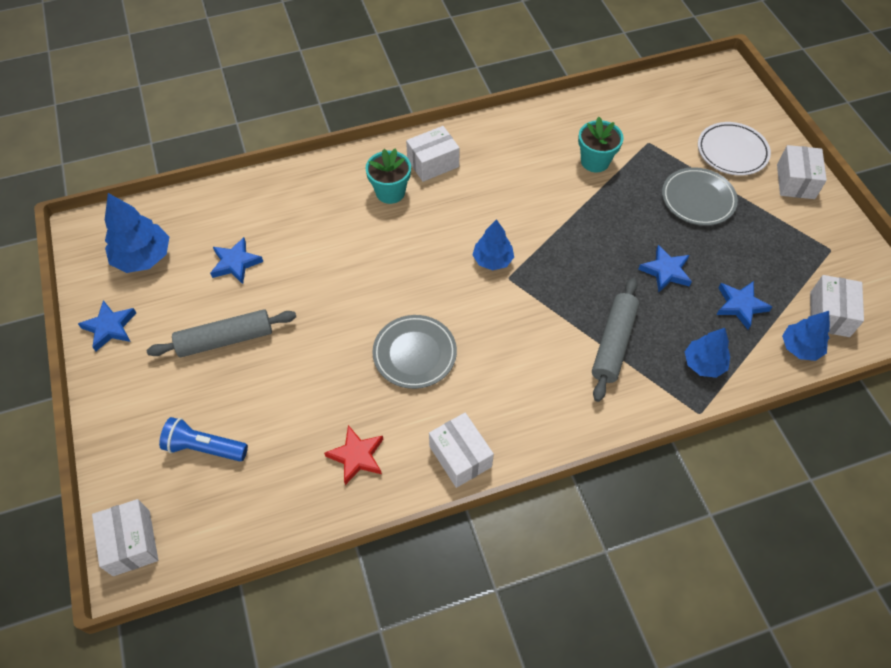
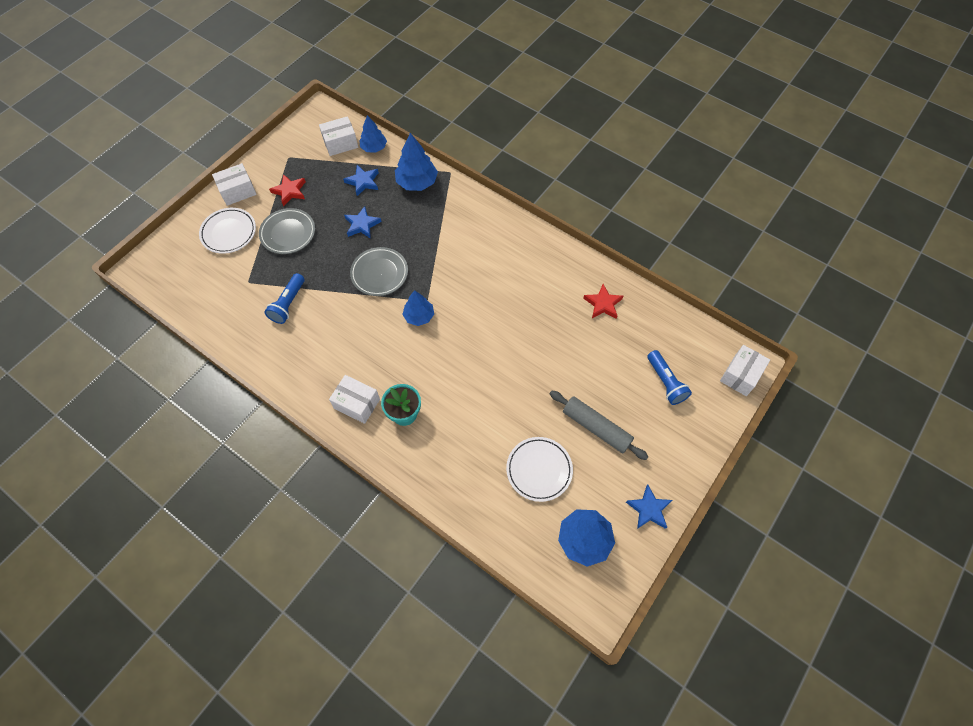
camera: 125 degrees left, 5 degrees up
blue star [210,237,263,284] -> white plate [506,437,573,502]
grey plate [372,315,457,389] -> grey plate moved to [350,247,408,296]
white box [429,413,494,488] -> none
turquoise flower pot [578,117,623,172] -> blue flashlight [264,273,305,324]
grey rolling pin [592,278,639,402] -> none
blue tree [685,328,730,378] -> blue tree [395,133,438,191], size x1.51
none -> red star [269,174,306,206]

